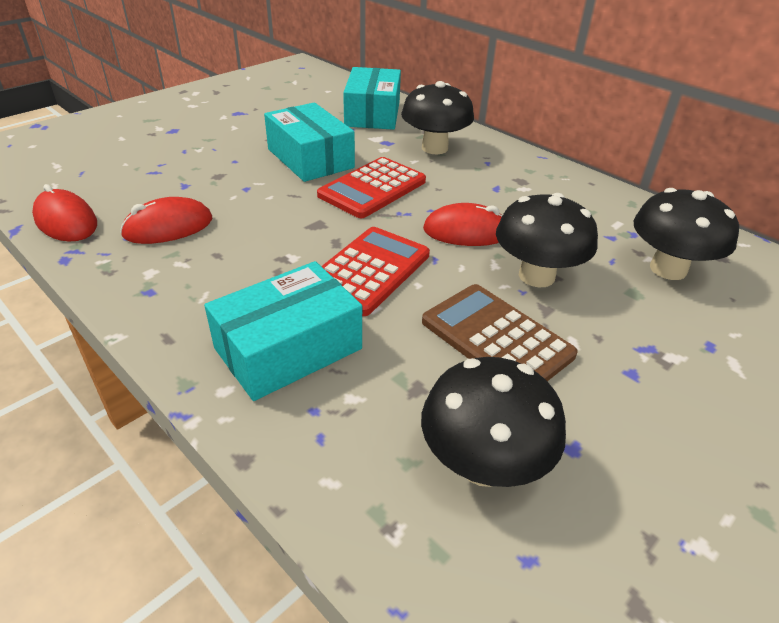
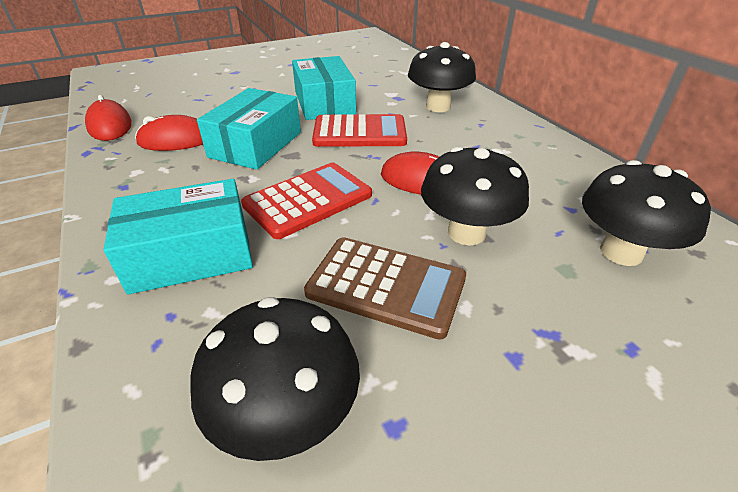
camera: 20 degrees right, 0 degrees up
red calculator [317,157,426,218] -> red calculator turned 150 degrees counterclockwise [312,114,407,147]
turquoise box [343,67,401,130] -> turquoise box moved to [197,88,301,170]
brown calculator [422,284,578,381] -> brown calculator turned 135 degrees clockwise [304,237,466,340]

